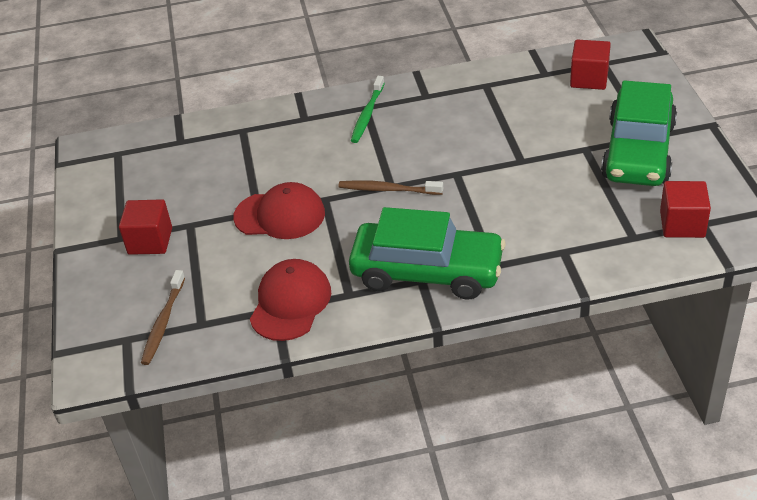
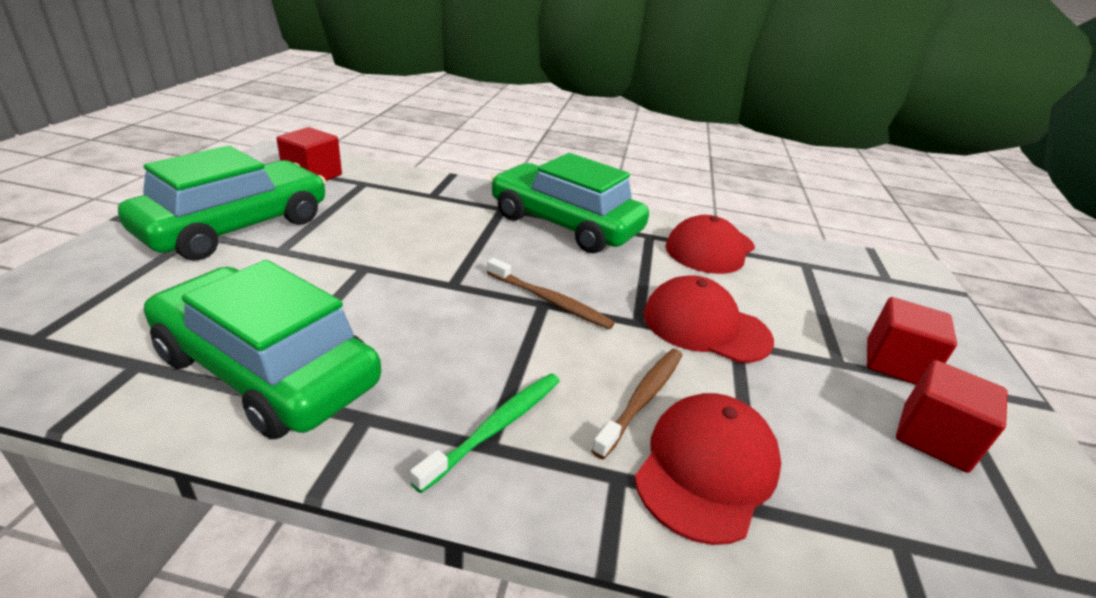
camera: 165 degrees left, 10 degrees down
brown toothbrush [141,270,185,365] -> brown toothbrush moved to [591,349,682,459]
red cube [570,40,611,90] -> red cube moved to [896,360,1008,473]
none -> green car [144,260,381,439]
none -> red cap [634,393,781,545]

